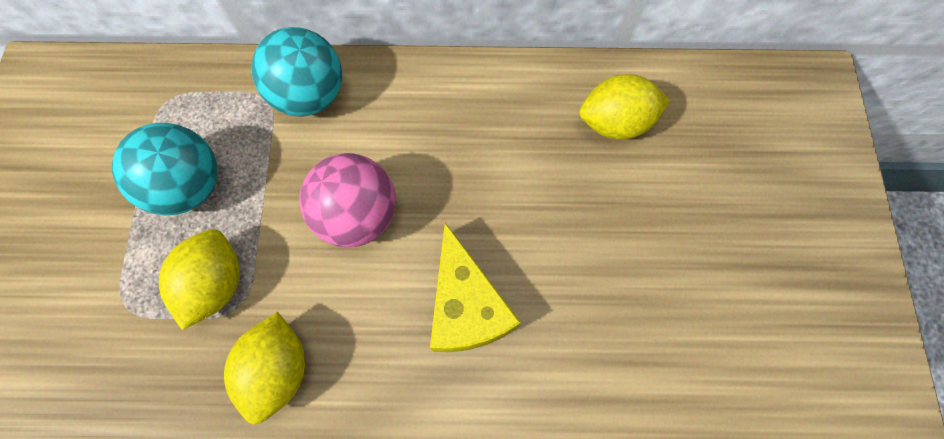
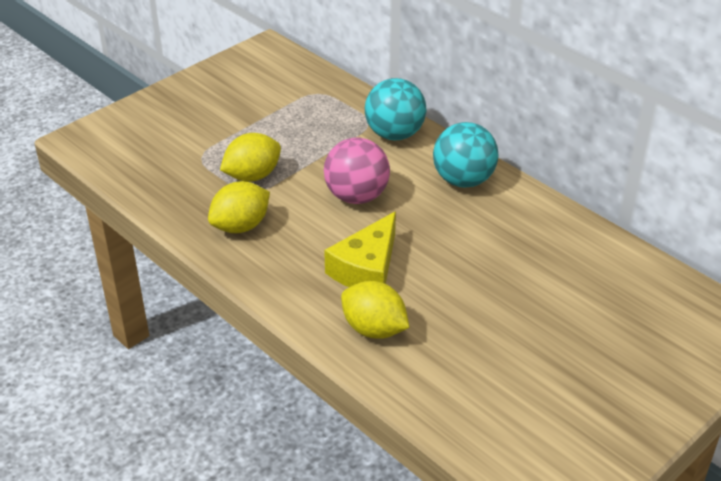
camera: 45 degrees right, 30 degrees down
turquoise ball [112,123,218,215] -> turquoise ball moved to [433,122,498,188]
yellow lemon [580,74,670,140] -> yellow lemon moved to [341,281,409,339]

